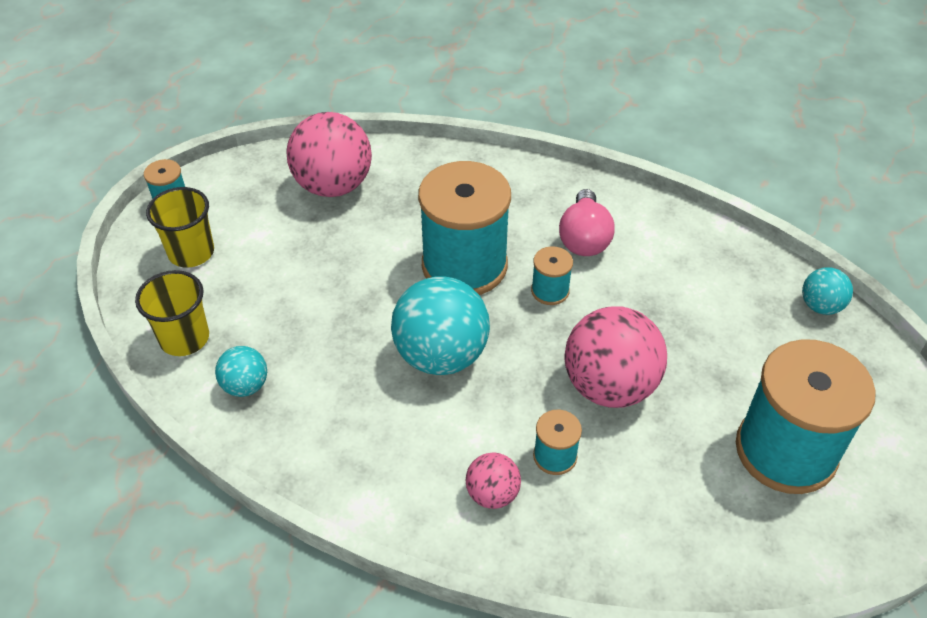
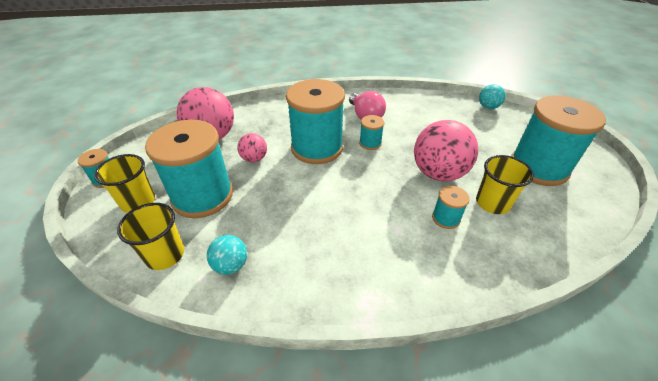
camera: 30 degrees left, 5 degrees down
turquoise ball [391,276,490,375] -> none
pink ball [466,452,521,509] -> pink ball moved to [237,133,267,162]
none -> turquoise spool [145,120,233,218]
none -> yellow cup [476,155,534,214]

